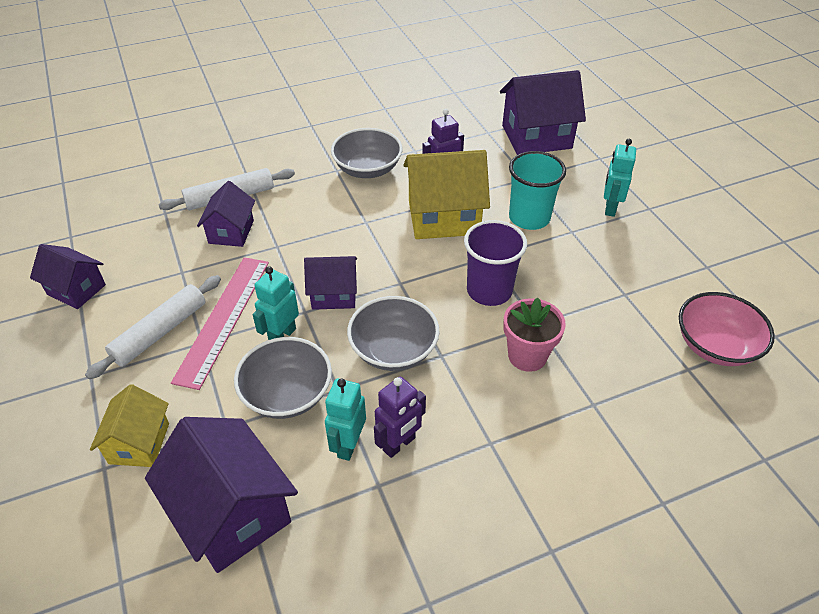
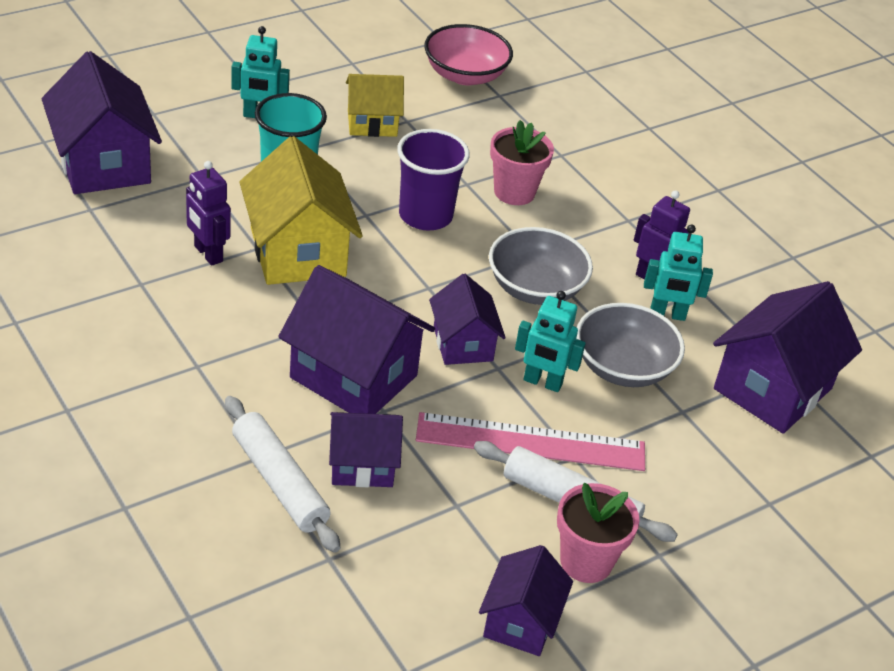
camera: 105 degrees left, 5 degrees down
yellow house [90,384,169,467] -> yellow house moved to [346,74,404,137]
grey bowl [331,128,402,178] -> none
none -> purple house [278,265,435,414]
none -> pink flower pot [557,483,640,583]

